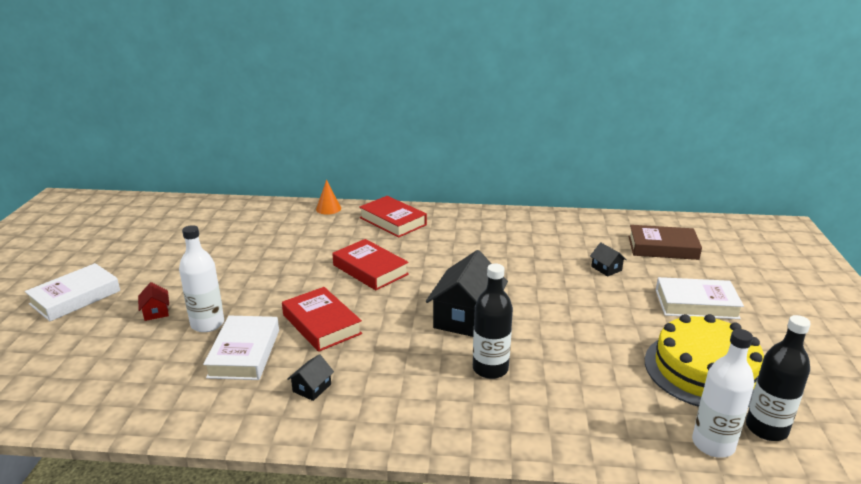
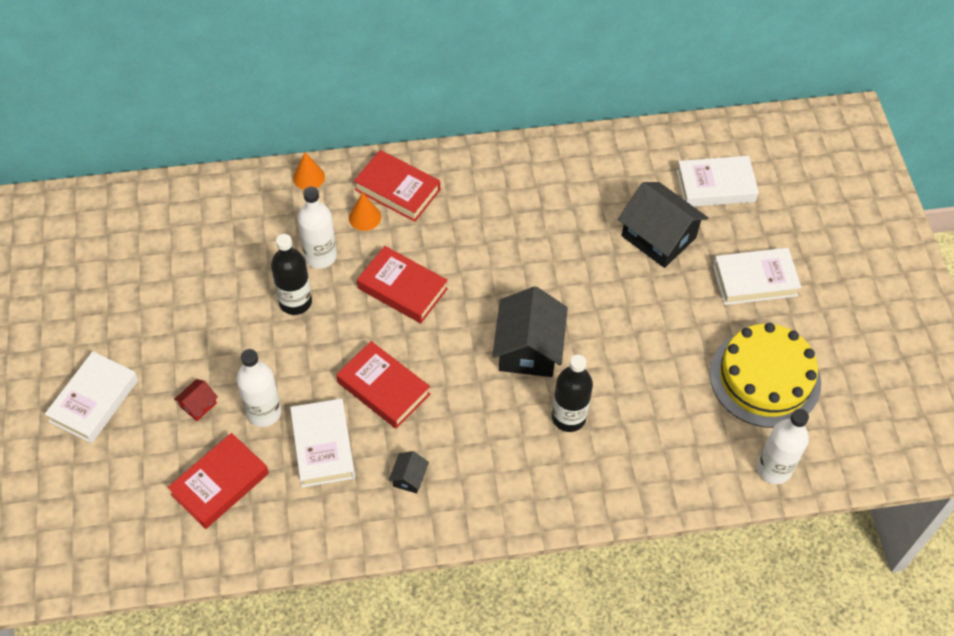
camera: 15 degrees left, 30 degrees up
red house [138,282,169,321] -> red house turned 75 degrees clockwise [174,379,218,421]
black house [590,243,627,276] -> black house [618,182,708,268], size x2.25
brown book [628,225,702,260] -> white book [676,156,759,207]
black bottle [746,315,811,441] -> black bottle moved to [271,234,312,315]
none -> red book [168,433,269,529]
none -> white bottle [298,186,337,269]
none -> orange cone [349,193,381,231]

